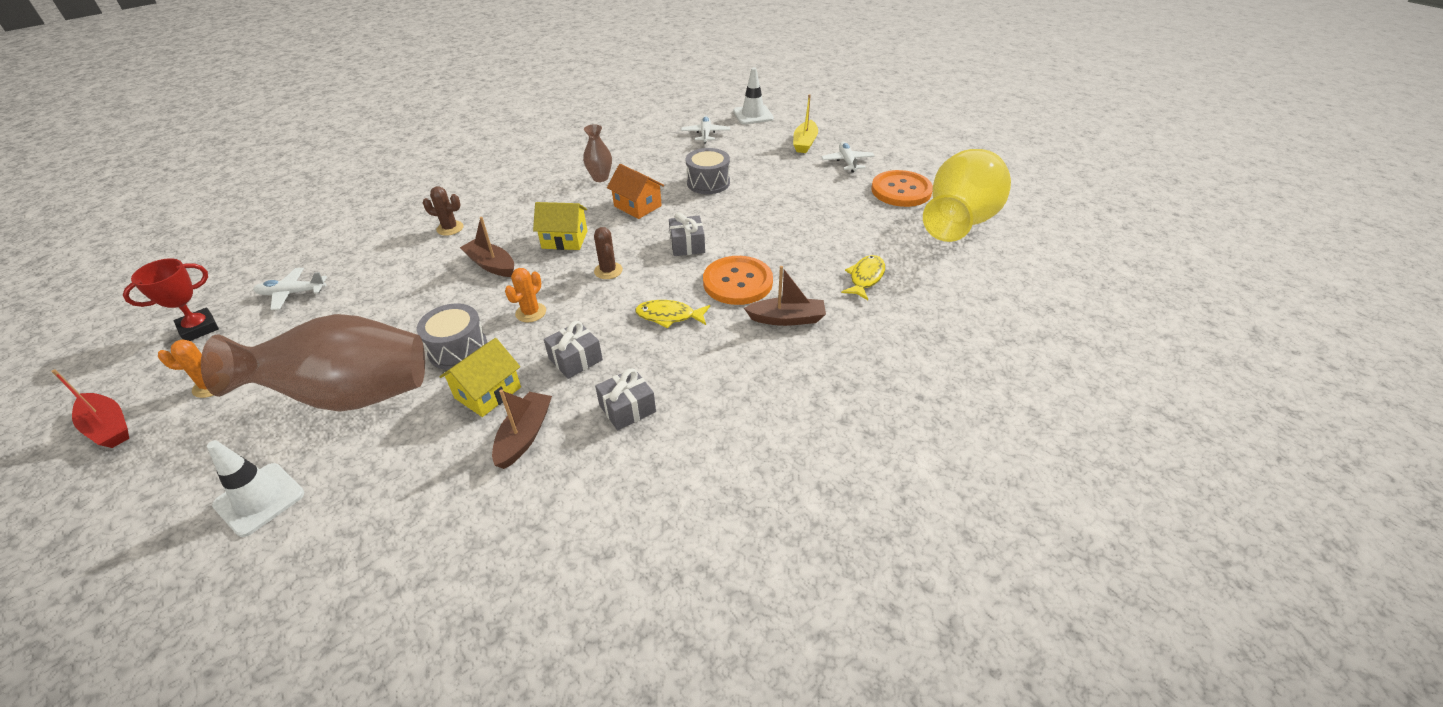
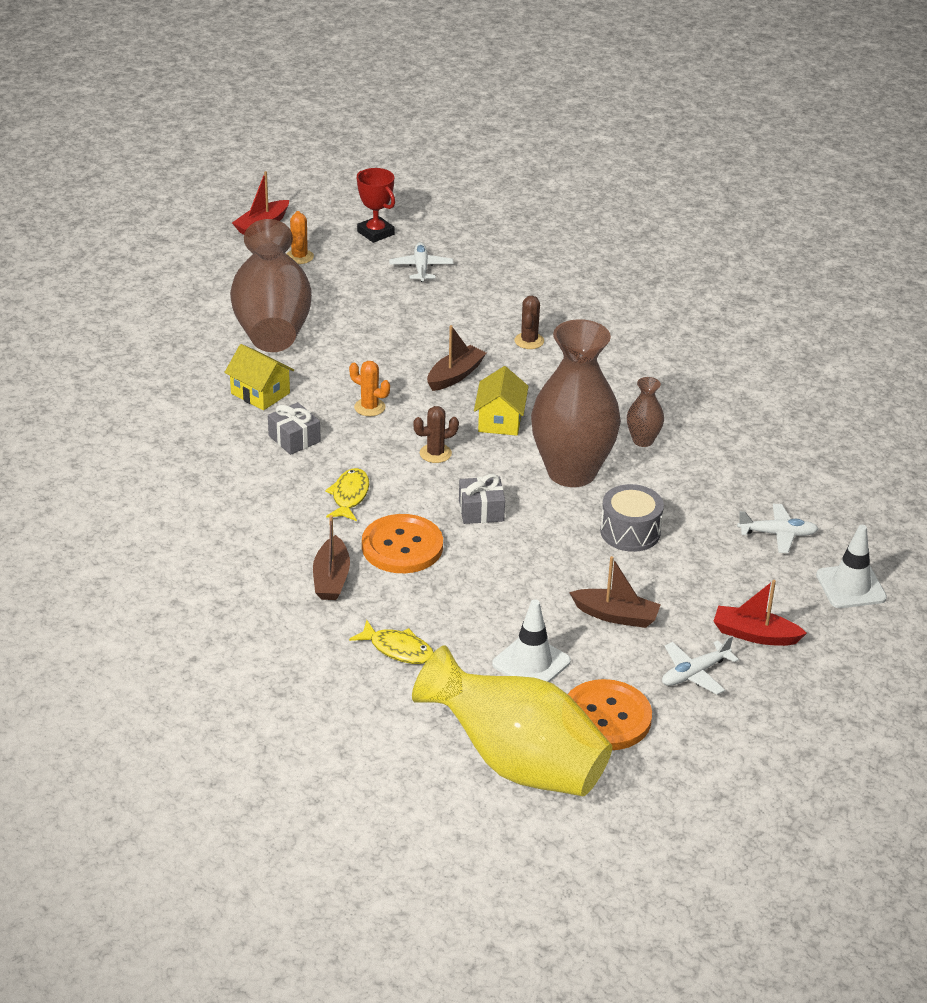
camera: 90 degrees right, 5 degrees down
white traffic cone [207,440,304,537] -> white traffic cone moved to [492,599,571,682]
grey drum [417,304,488,370] -> none
brown boat [492,390,552,469] -> brown boat moved to [569,556,661,628]
grey gift [595,368,656,431] -> none
orange house [607,164,664,219] -> brown vase [531,319,621,487]
yellow boat [793,94,818,153] -> red boat [713,580,807,646]
white plane [821,142,875,173] -> white plane turned 150 degrees clockwise [662,636,739,695]

